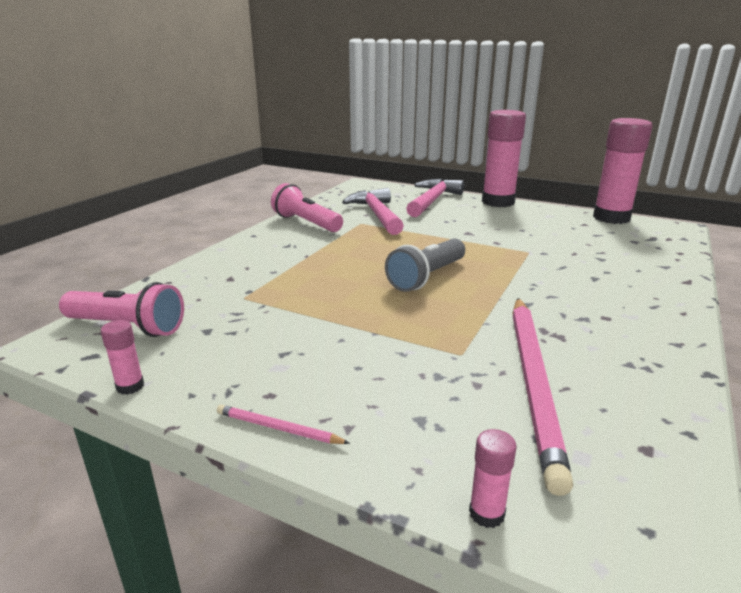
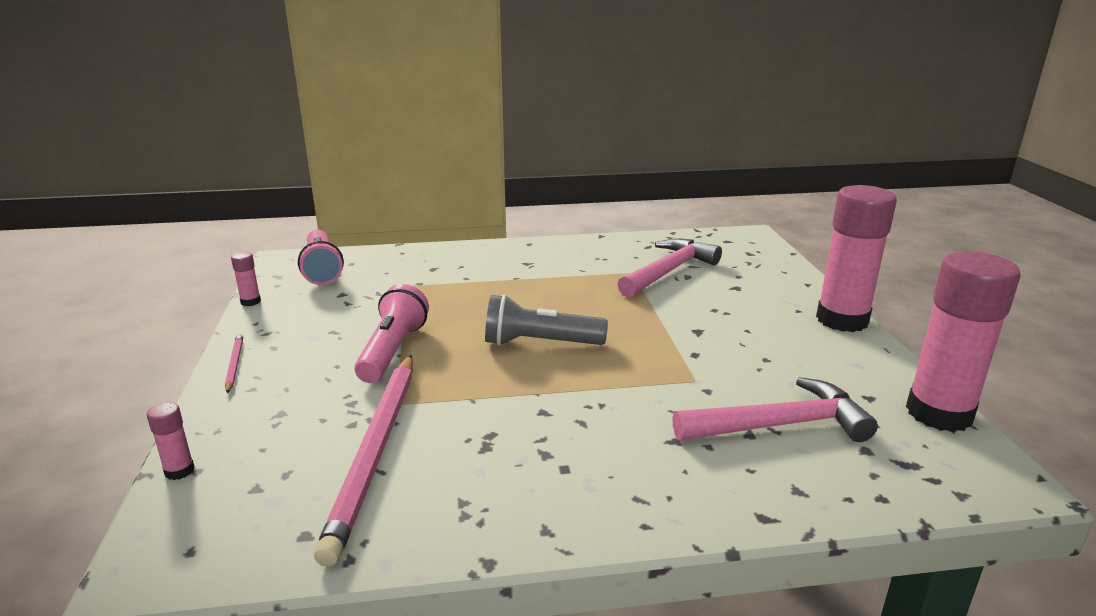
camera: 55 degrees right, 0 degrees up
pink flashlight [271,183,343,232] -> pink flashlight moved to [354,284,429,383]
pink hammer [406,179,464,217] -> pink hammer moved to [672,377,878,442]
pink pencil [513,298,573,496] -> pink pencil turned 60 degrees counterclockwise [314,355,413,567]

